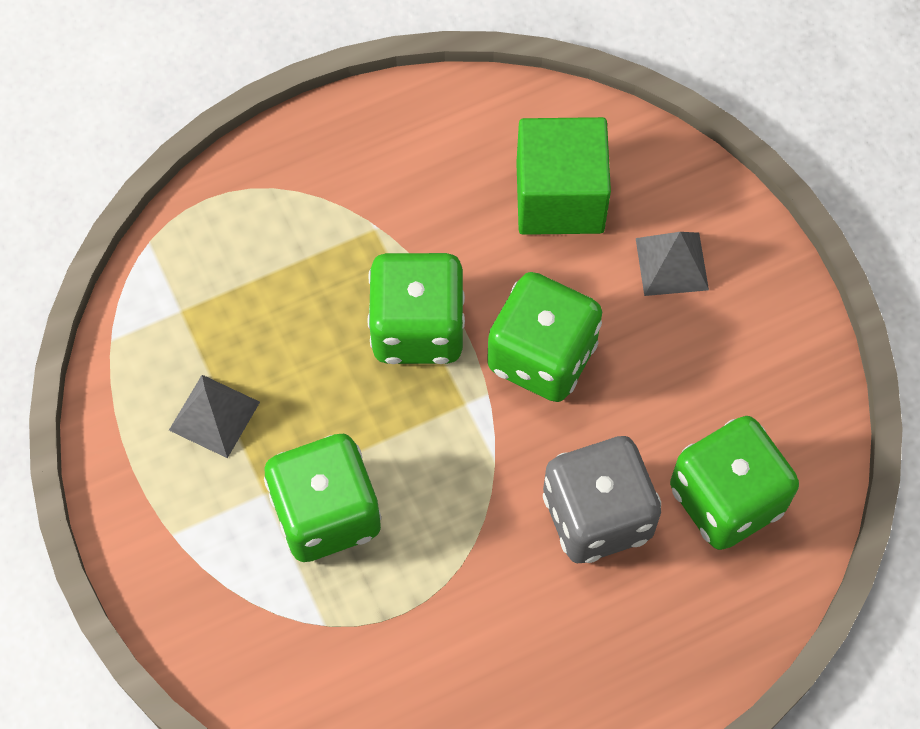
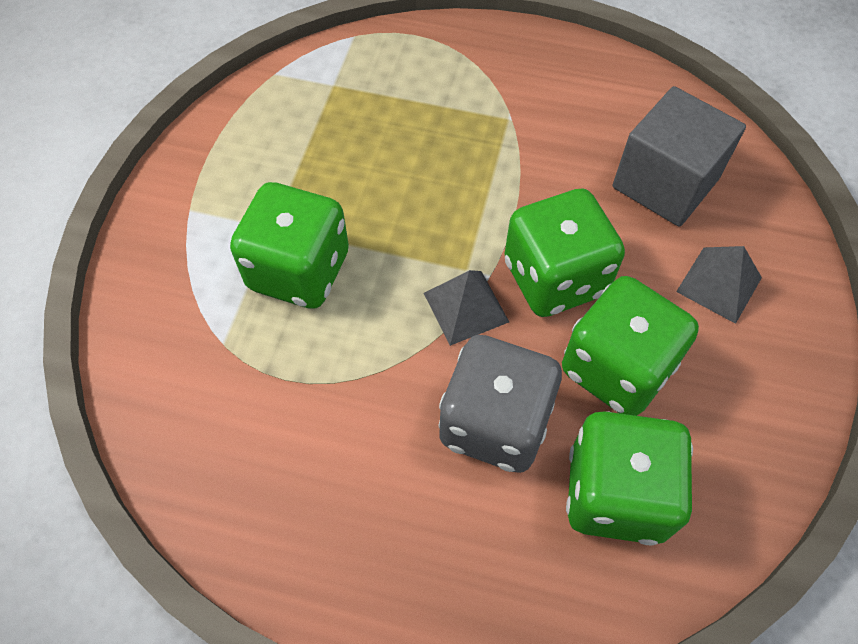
camera: 40 degrees right, 5 degrees down
grey pyramid [169,375,260,458] -> grey pyramid moved to [424,270,509,346]
green dice [367,253,465,364] -> green dice moved to [562,276,699,416]
green cube [516,117,611,235] -> grey cube [613,86,746,227]

